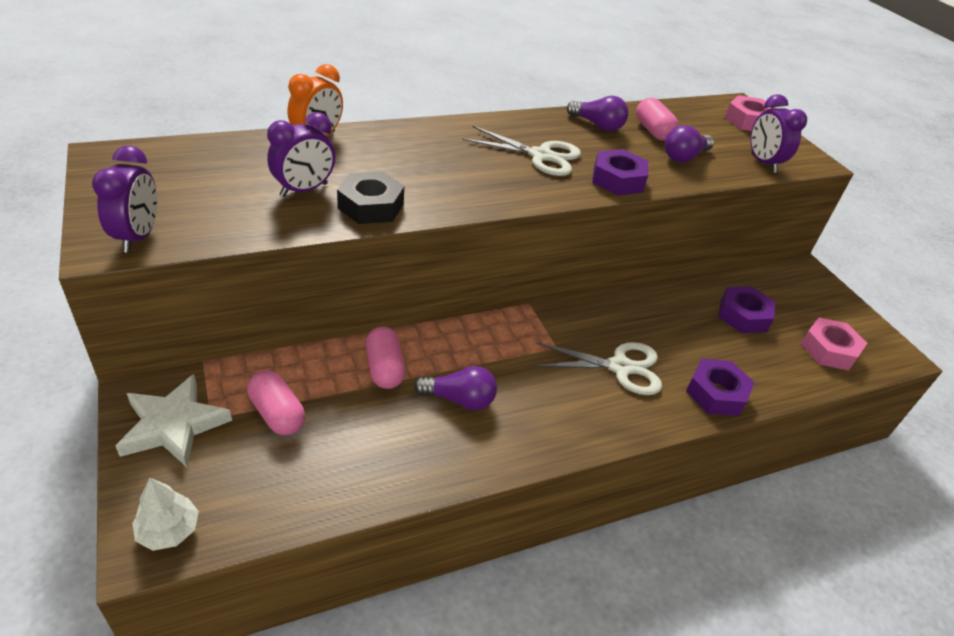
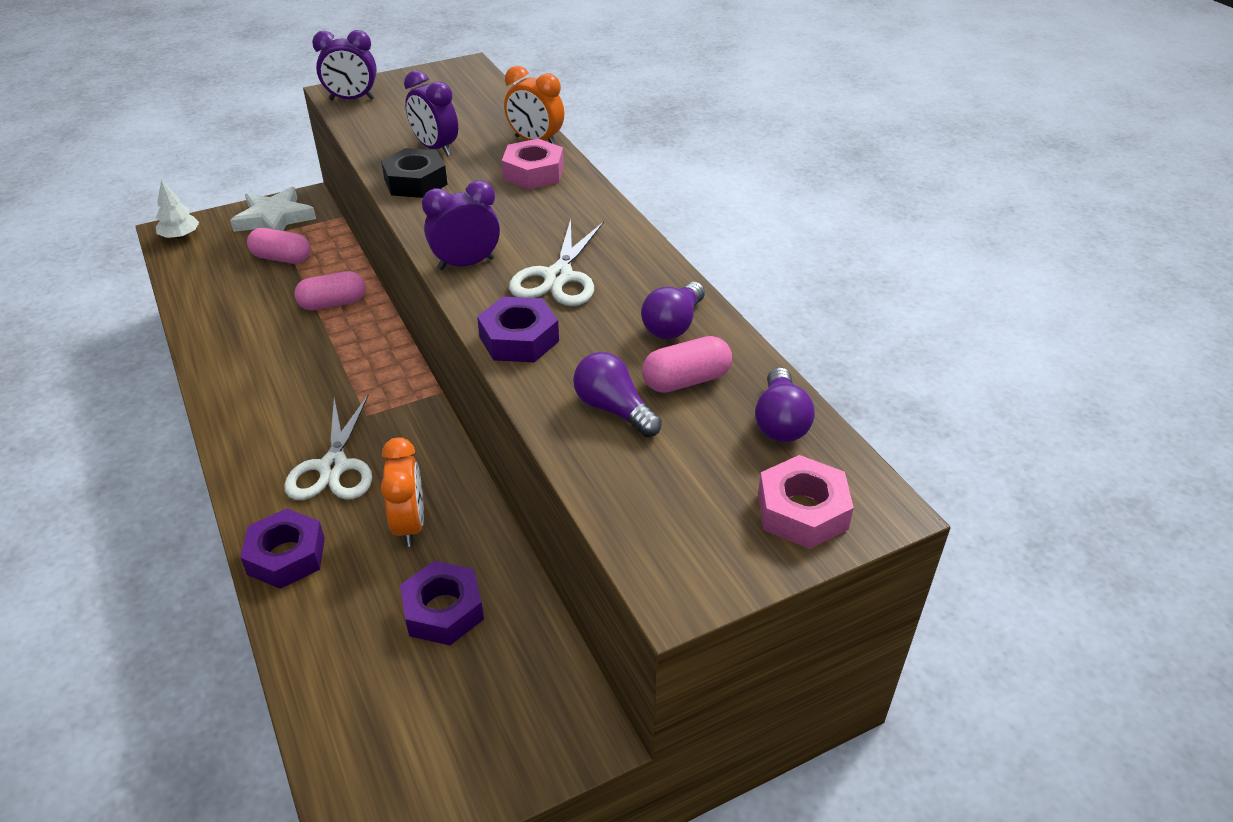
camera: 90 degrees right, 0 degrees up
pink capsule [247,370,305,435] -> pink capsule turned 60 degrees clockwise [247,228,310,264]
purple light bulb [414,366,497,410] -> purple light bulb moved to [755,367,815,442]
purple clock [750,94,807,173] -> purple clock moved to [422,181,500,270]
pink nut [801,317,867,371] -> pink nut moved to [502,139,564,189]
none -> orange clock [381,437,424,547]

